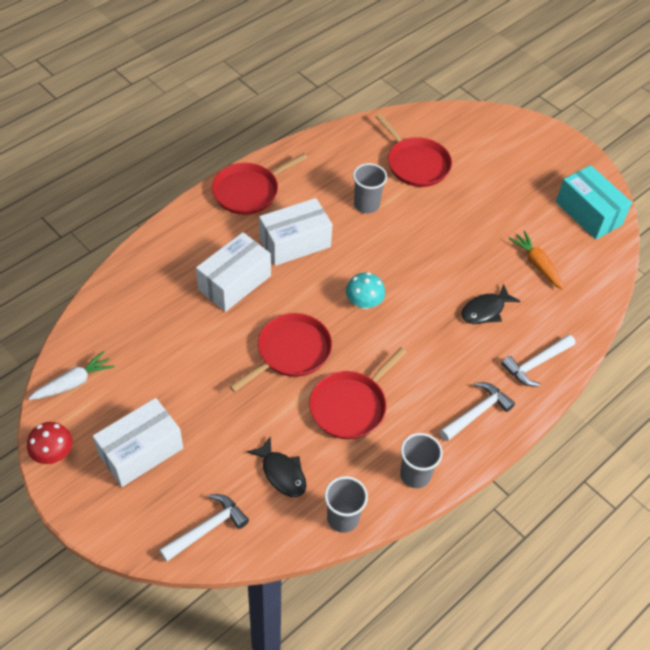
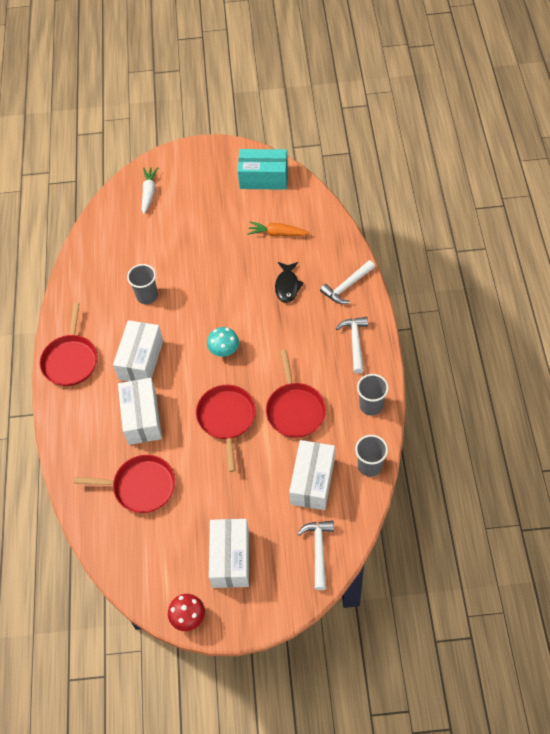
camera: 45 degrees left, 5 degrees up
white carrot [28,351,114,400] -> white carrot moved to [142,167,158,214]
black fish [247,436,306,497] -> white box [289,440,335,510]
red pan [375,114,452,187] -> red pan moved to [74,455,175,513]
white hammer [501,334,575,387] -> white hammer turned 45 degrees clockwise [320,260,375,304]

